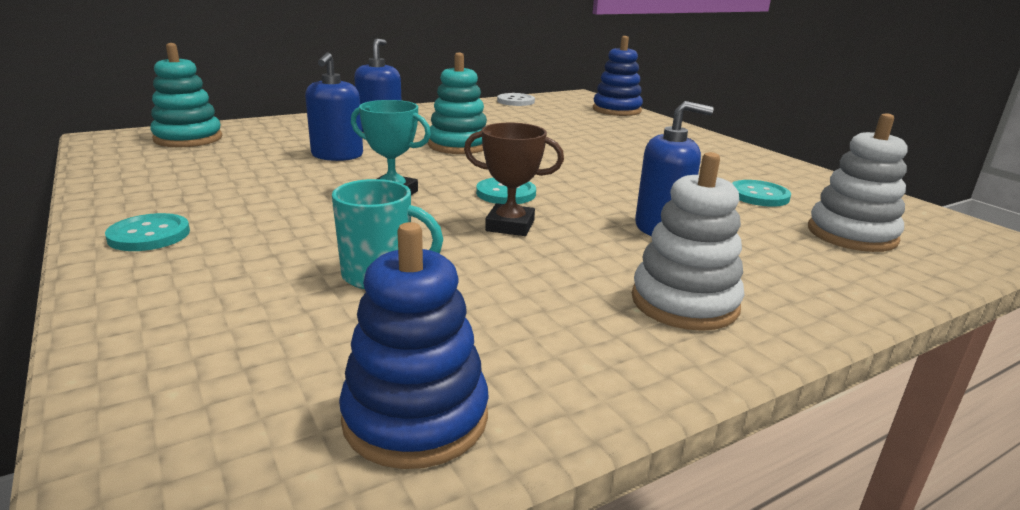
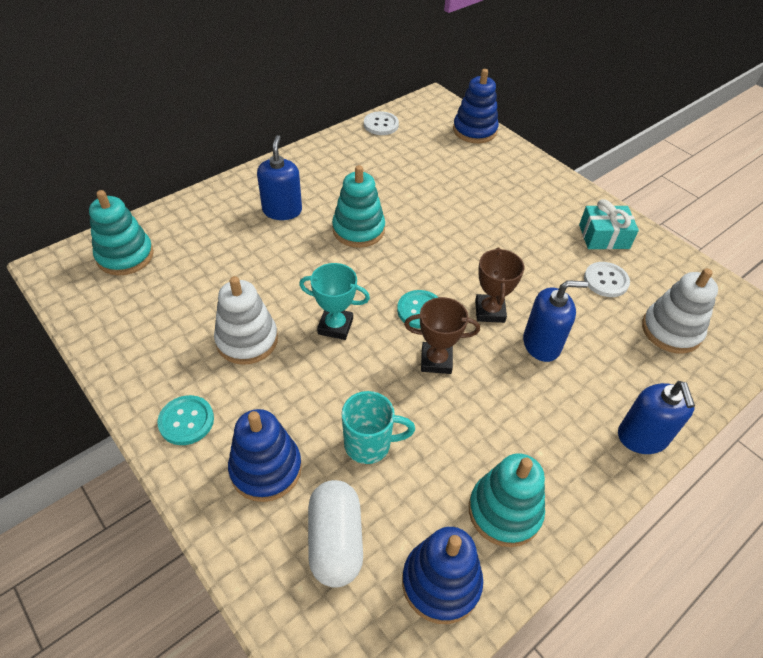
camera: 10 degrees left, 25 degrees up
blue soap dispenser [305,52,363,161] -> blue soap dispenser moved to [618,381,695,454]
white stacking toy [632,152,744,331] -> white stacking toy moved to [214,276,278,365]
turquoise button [732,180,791,207] -> white button [584,262,630,297]
none -> blue stacking toy [228,409,302,502]
none -> white capsule [308,480,363,588]
none -> turquoise stacking toy [469,453,545,547]
none -> brown trophy [475,247,524,323]
none -> turquoise gift [579,199,639,249]

